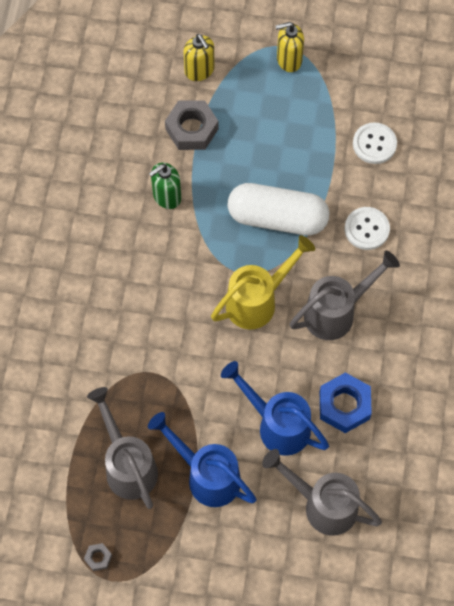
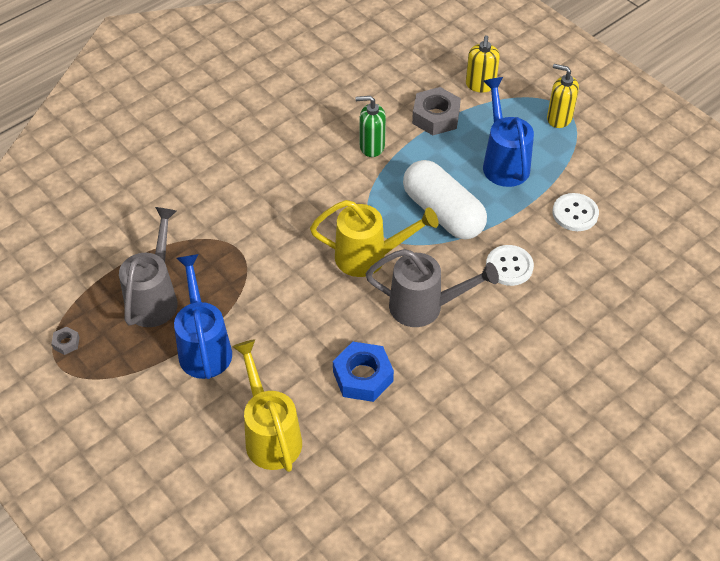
camera: 40 degrees right, 15 degrees down
blue watering can [221,361,329,456] -> blue watering can moved to [483,77,534,187]
grey watering can [262,449,382,536] -> yellow watering can [232,339,302,472]

